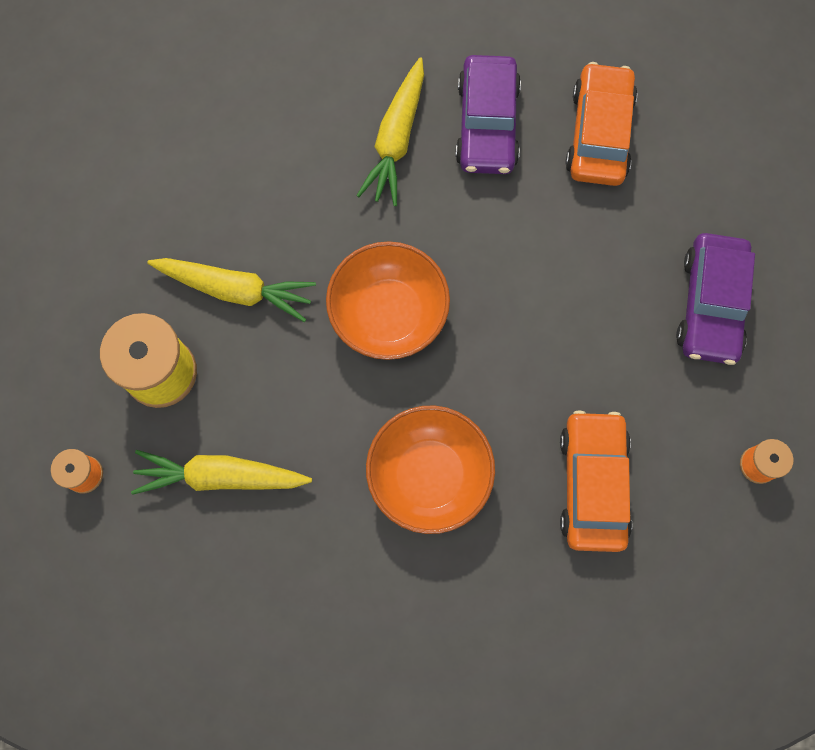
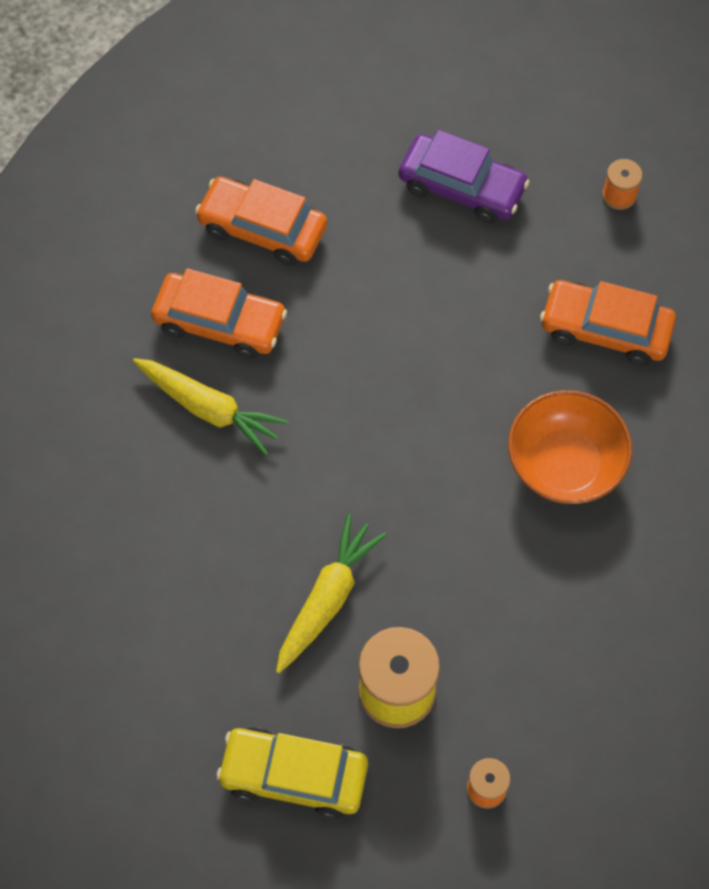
camera: 75 degrees left, 10 degrees down
yellow carrot [131,450,312,495] -> none
orange bowl [326,241,450,360] -> none
purple car [455,55,521,174] -> orange car [151,268,287,359]
none -> yellow car [216,727,368,819]

